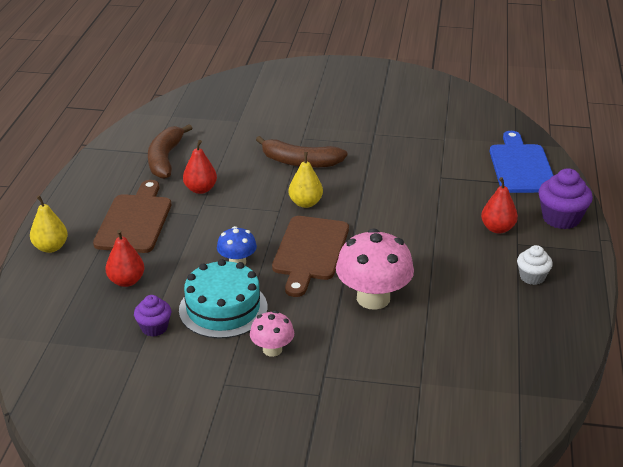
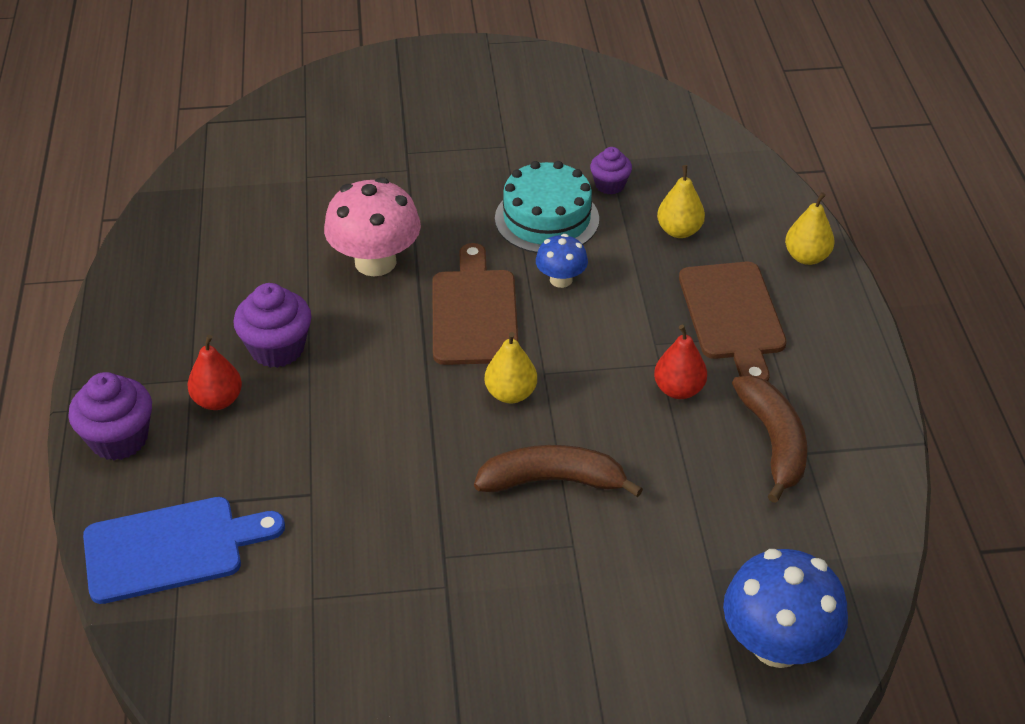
camera: 165 degrees right, 10 degrees up
red pear [105,230,144,287] -> yellow pear [657,165,705,238]
pink mushroom [250,311,294,357] -> none
blue cutting board [490,131,554,193] -> blue cutting board turned 90 degrees counterclockwise [83,497,285,604]
white cupcake [517,245,553,285] -> none
none -> purple cupcake [233,283,312,368]
none -> blue mushroom [723,549,848,668]

